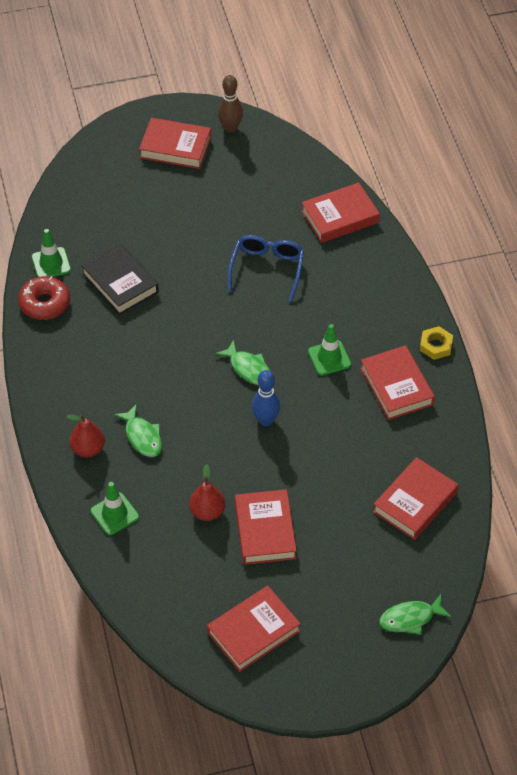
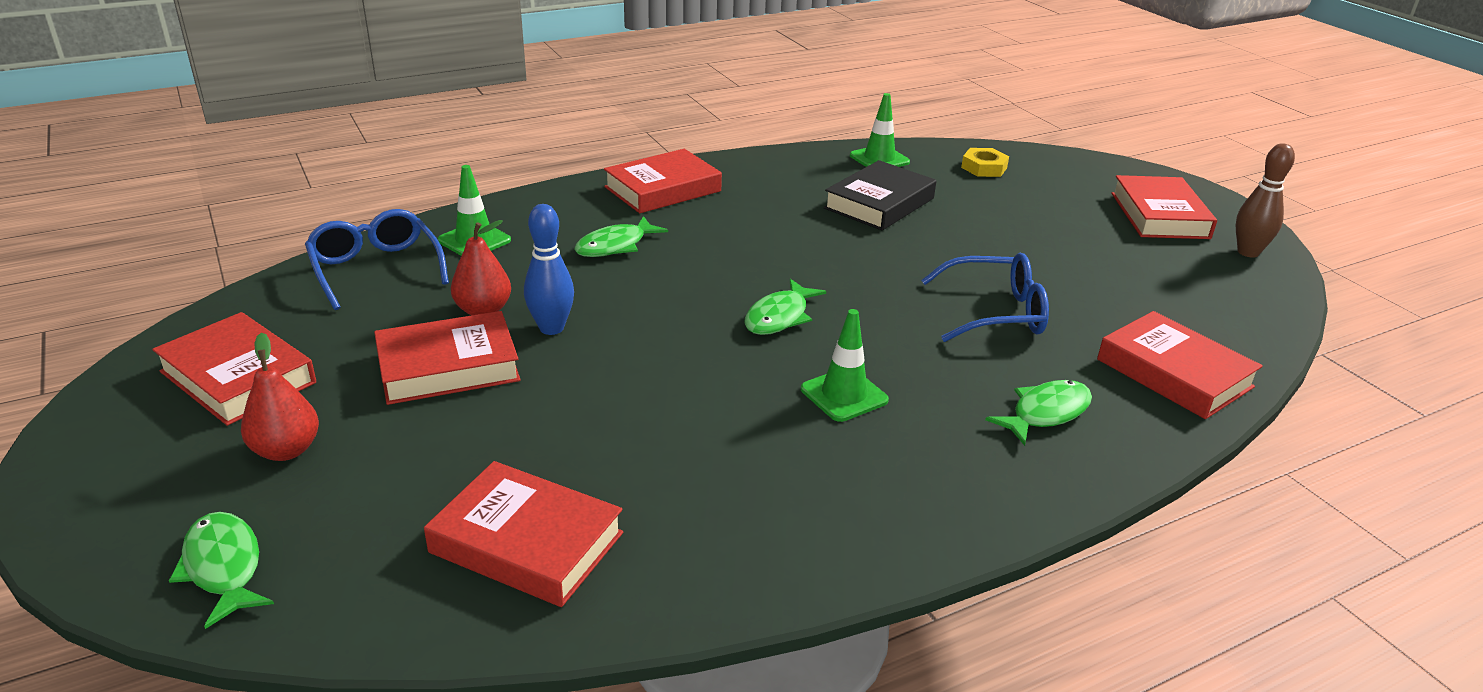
camera: 75 degrees right, 20 degrees down
red donut [18,276,70,320] -> none
red pear [67,415,105,458] -> red pear moved to [241,333,319,461]
blue bowling pin [252,370,280,426] -> blue bowling pin moved to [524,204,574,335]
red book [360,345,435,420] -> red book moved to [604,149,722,213]
yellow nut [420,326,453,360] -> yellow nut moved to [961,148,1009,177]
none -> blue glasses [305,209,449,310]
none -> green fish [985,380,1092,446]

